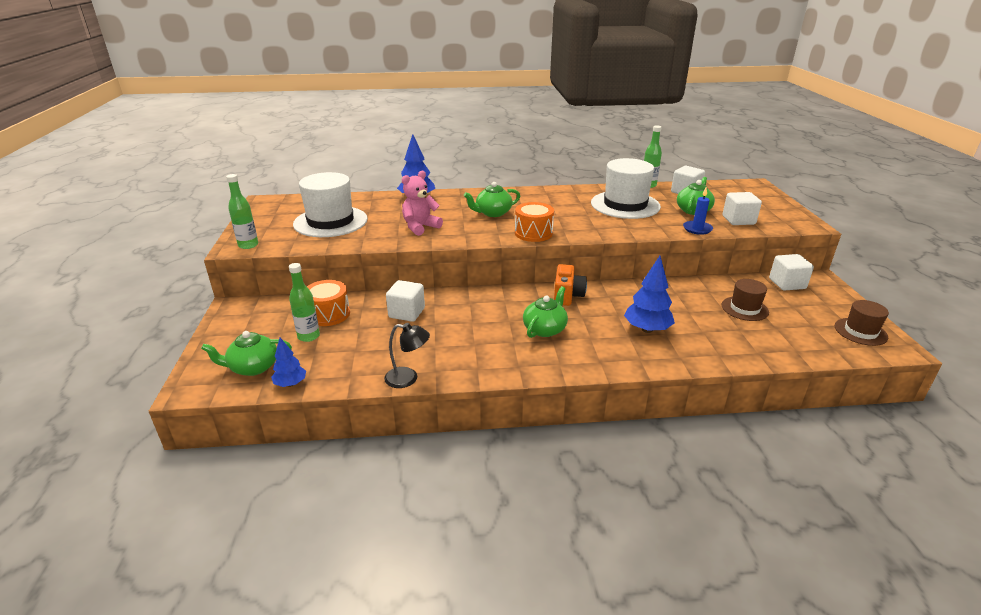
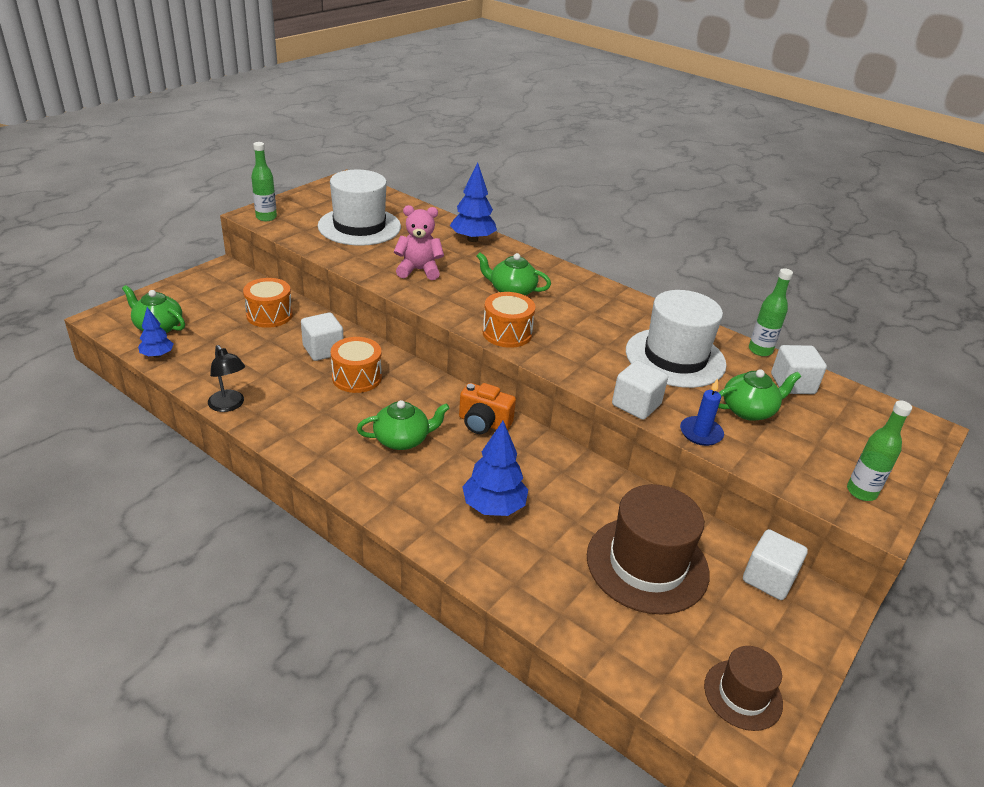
camera: 40 degrees right, 5 degrees up
green bottle [289,263,320,342] -> green bottle moved to [847,400,912,501]
orange camera [554,264,587,306] -> orange camera turned 60 degrees clockwise [459,383,516,434]
brown hat [722,279,769,321] -> brown hat [587,484,710,615], size x1.82
white cube [723,192,762,225] -> white cube moved to [612,360,668,420]
none -> orange drum [331,337,382,393]

